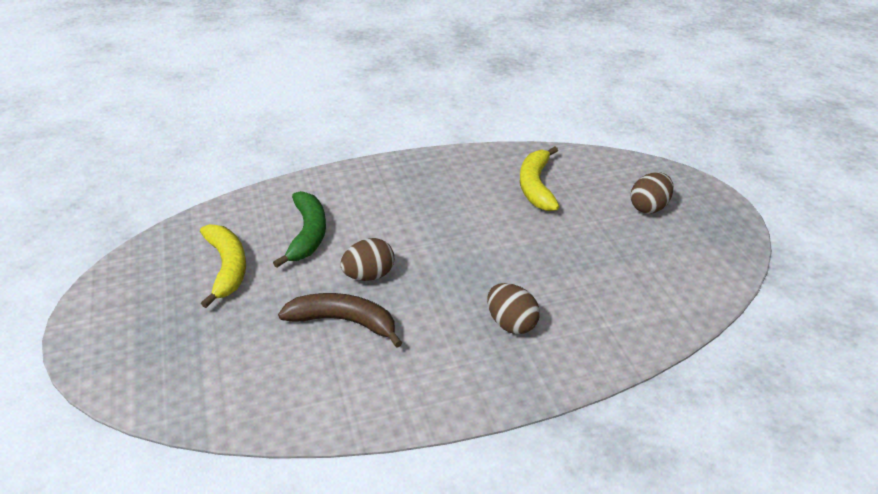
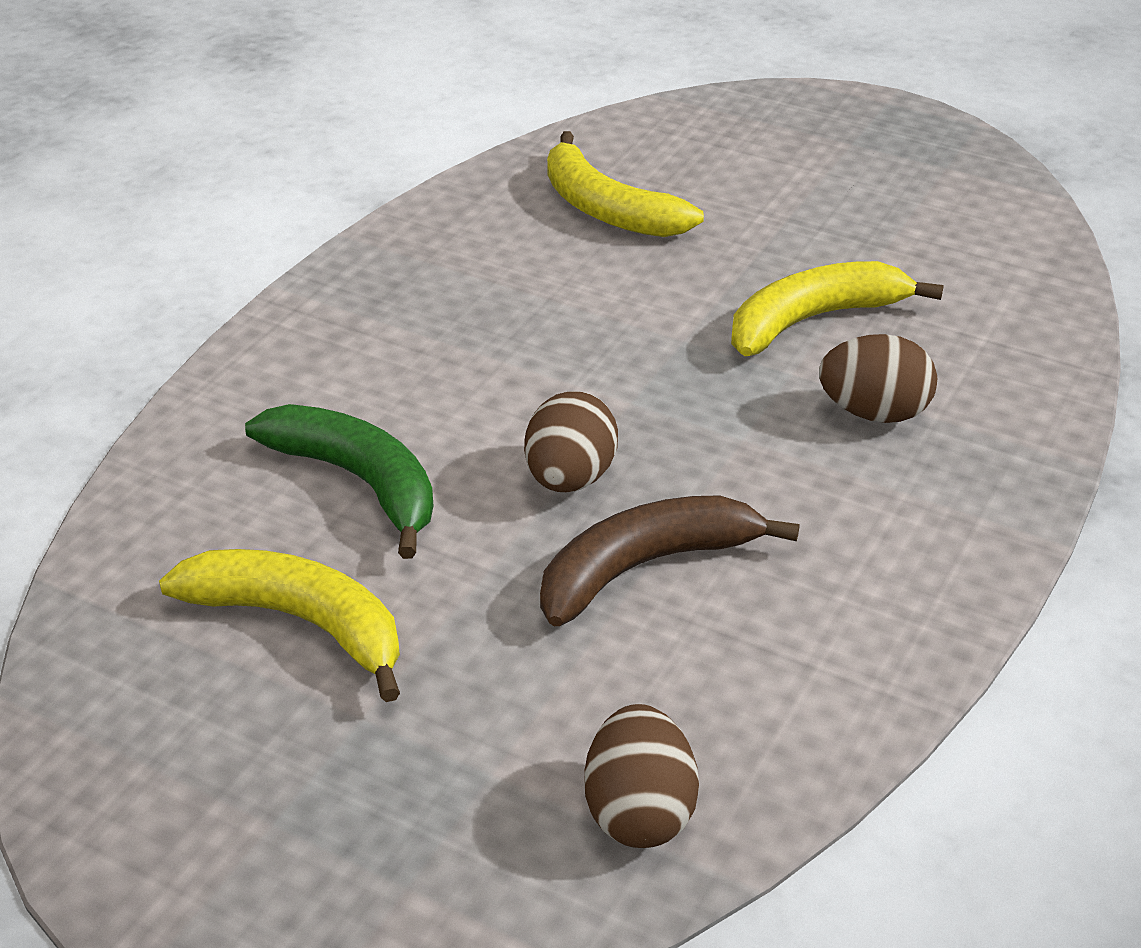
camera: 45 degrees left, 0 degrees up
brown egg [630,172,674,214] -> brown egg moved to [584,704,699,848]
none -> yellow banana [731,261,944,356]

